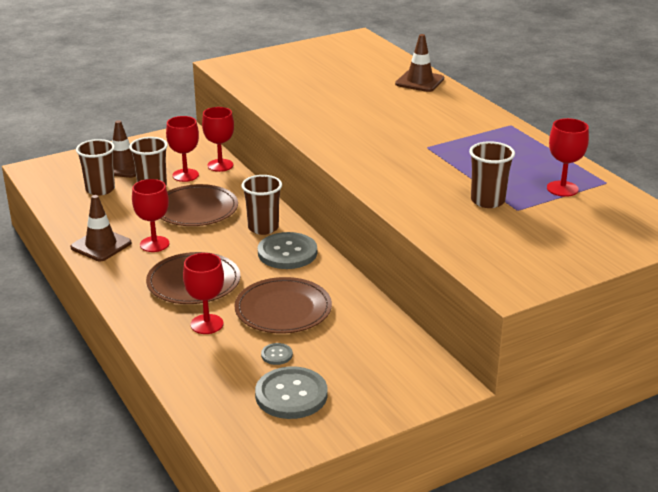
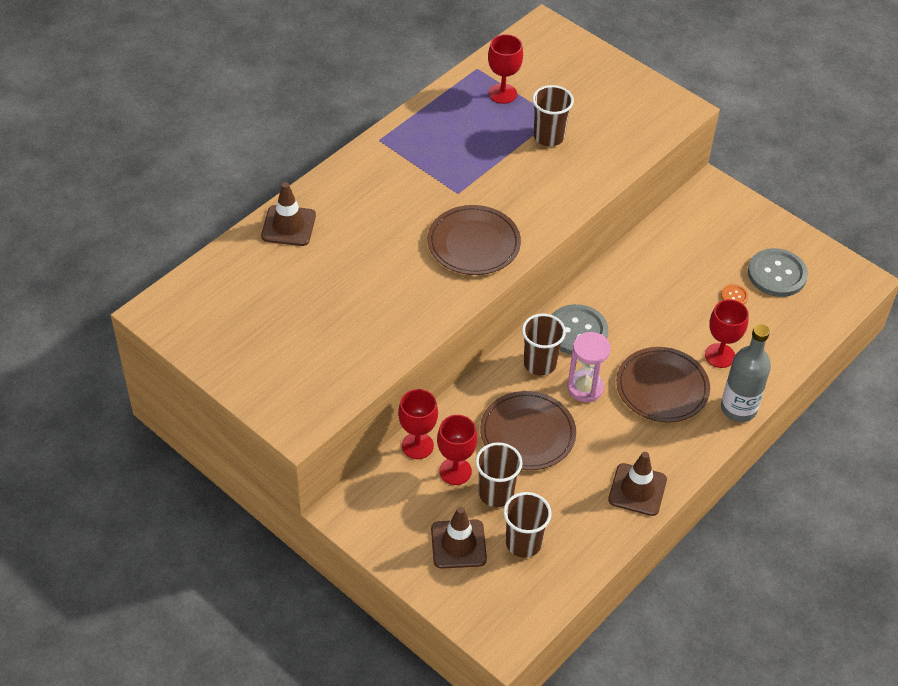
camera: 110 degrees left, 20 degrees up
red goblet [132,179,170,252] -> none
brown plate [234,277,332,334] -> brown plate moved to [427,205,521,275]
grey button [261,343,293,365] -> orange button [721,284,749,305]
none -> pink hourglass [567,332,611,402]
none -> grey bottle [721,324,771,422]

